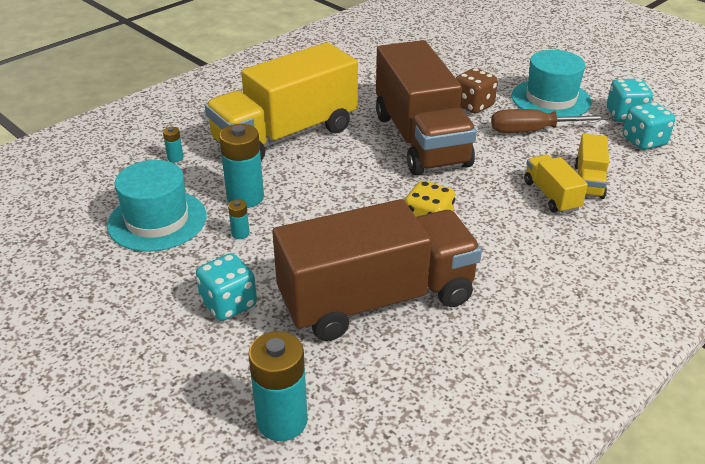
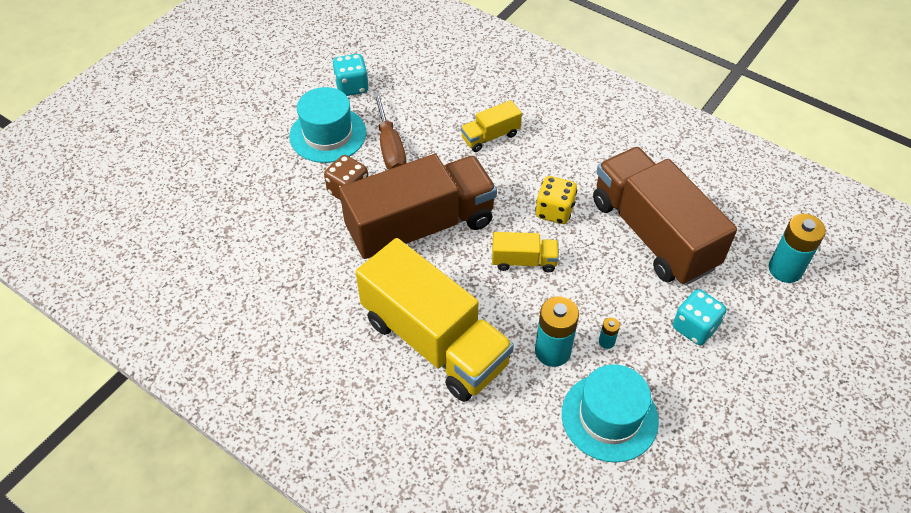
camera: 100 degrees left, 15 degrees up
turquoise battery [163,127,183,162] -> none
yellow truck [574,134,609,199] -> yellow truck moved to [492,232,559,272]
turquoise dice [623,102,675,150] -> none

